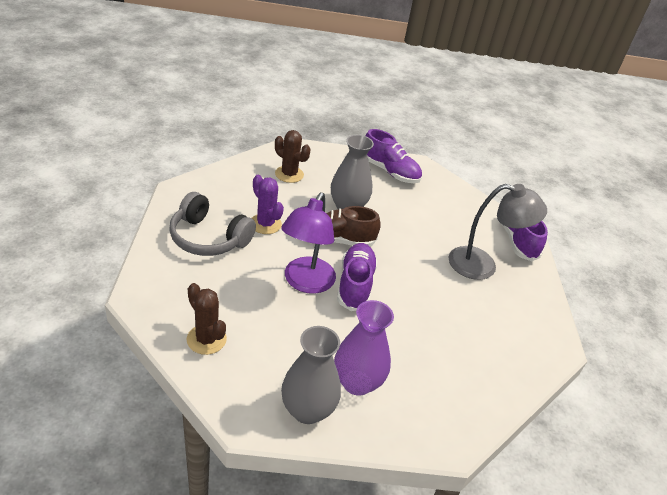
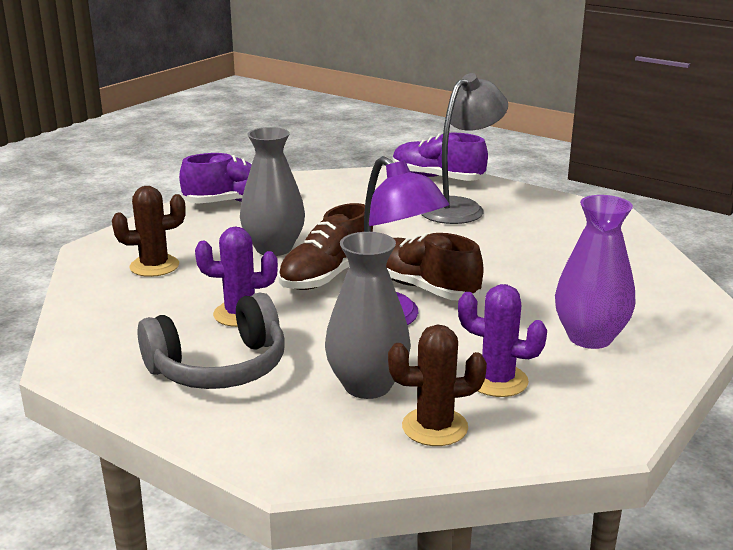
camera: 50 degrees left, 15 degrees down
grey vase [281,326,341,424] -> grey vase moved to [325,232,411,399]
purple shoe [337,243,377,311] -> brown shoe [386,233,483,300]
none -> purple cactus [458,284,547,397]

